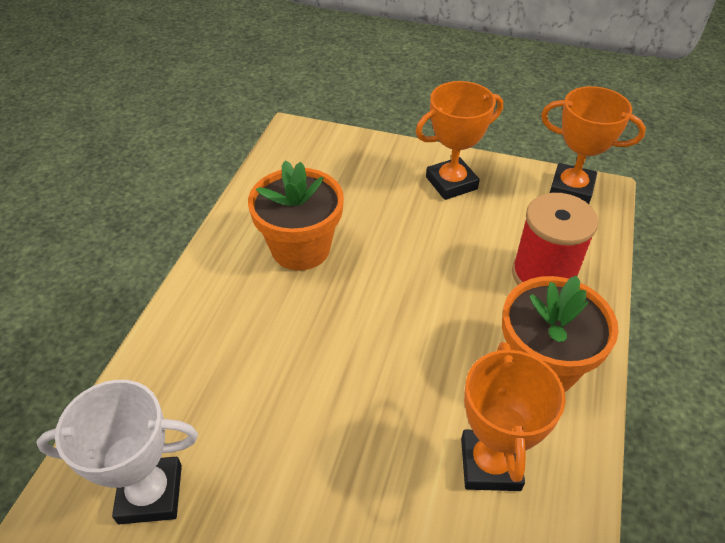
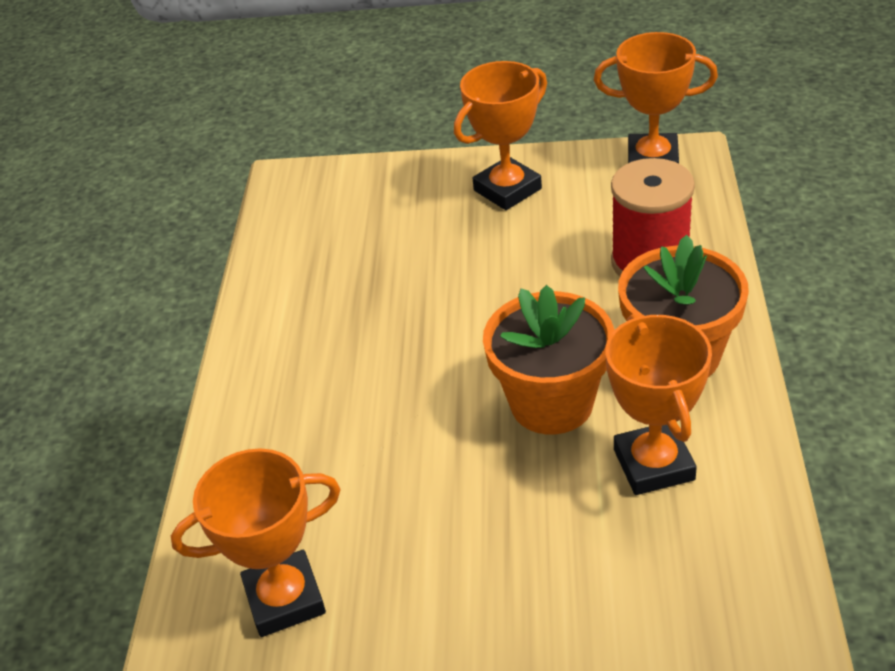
camera: 10 degrees left, 5 degrees down
white trophy [36,380,198,524] -> orange trophy [171,448,341,637]
orange flower pot [248,160,344,271] -> orange flower pot moved to [483,285,614,435]

